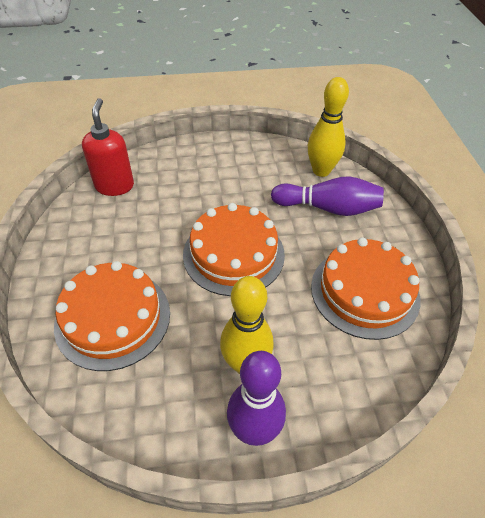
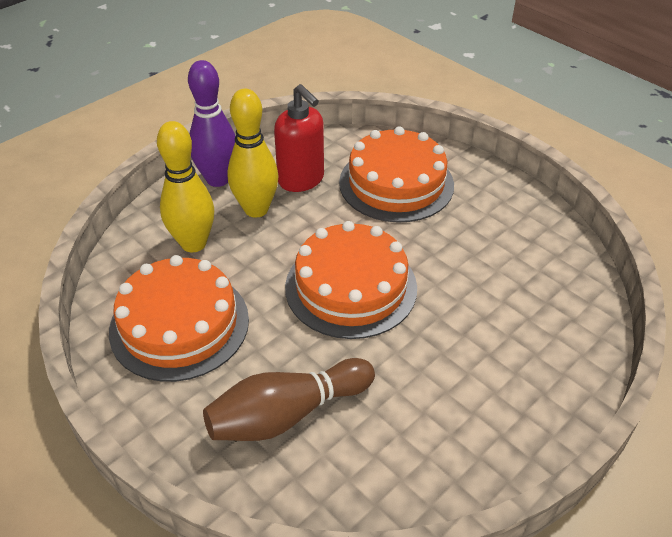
camera: 145 degrees right, 5 degrees down
red soap dispenser [82,98,134,196] -> red soap dispenser moved to [274,84,324,192]
purple bowling pin [271,176,384,216] -> brown bowling pin [203,358,375,441]
yellow bowling pin [308,77,349,177] -> yellow bowling pin moved to [157,121,214,252]

